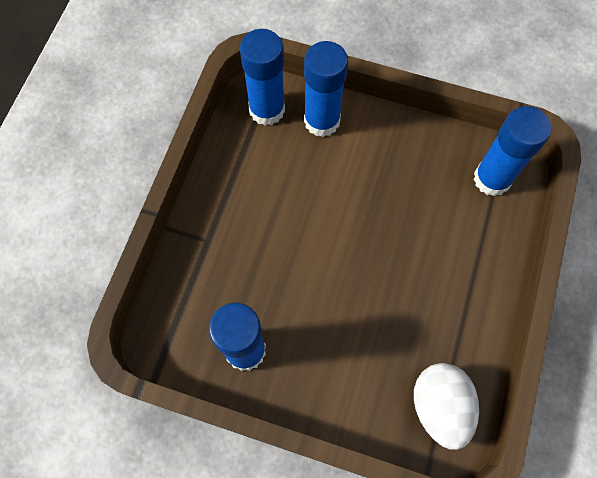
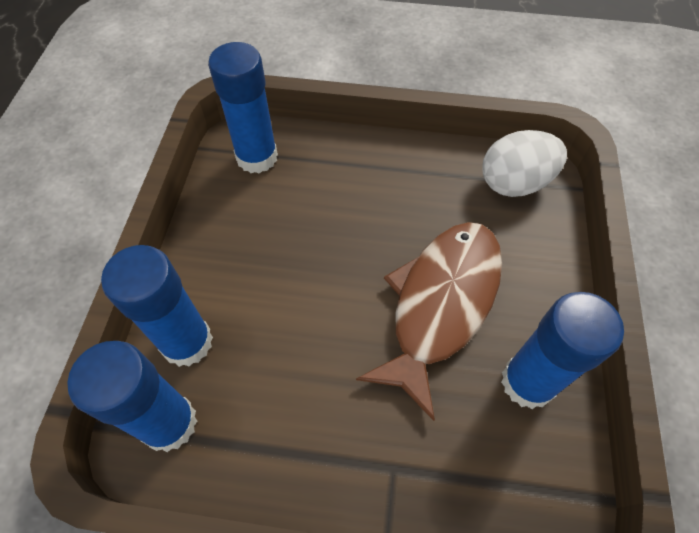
camera: 100 degrees left, 10 degrees down
none -> brown fish [356,222,502,421]

